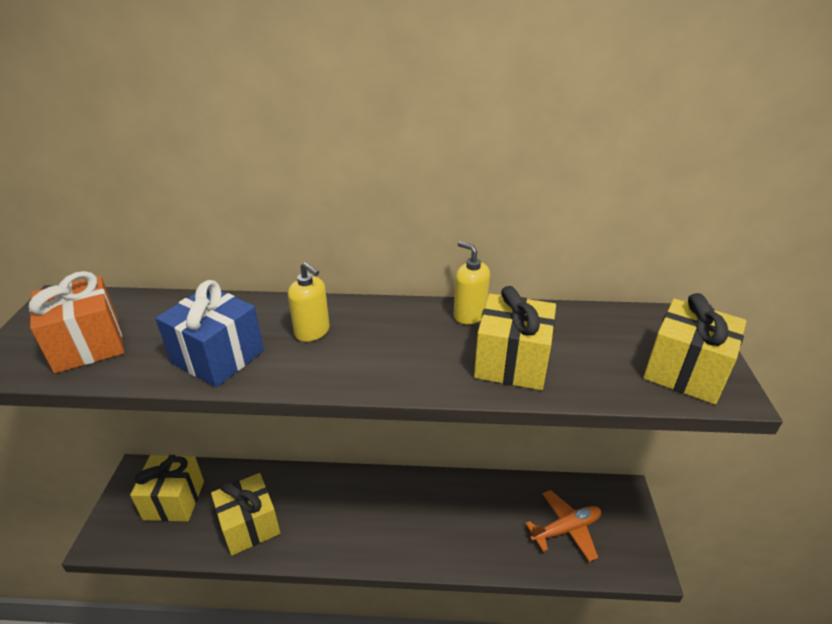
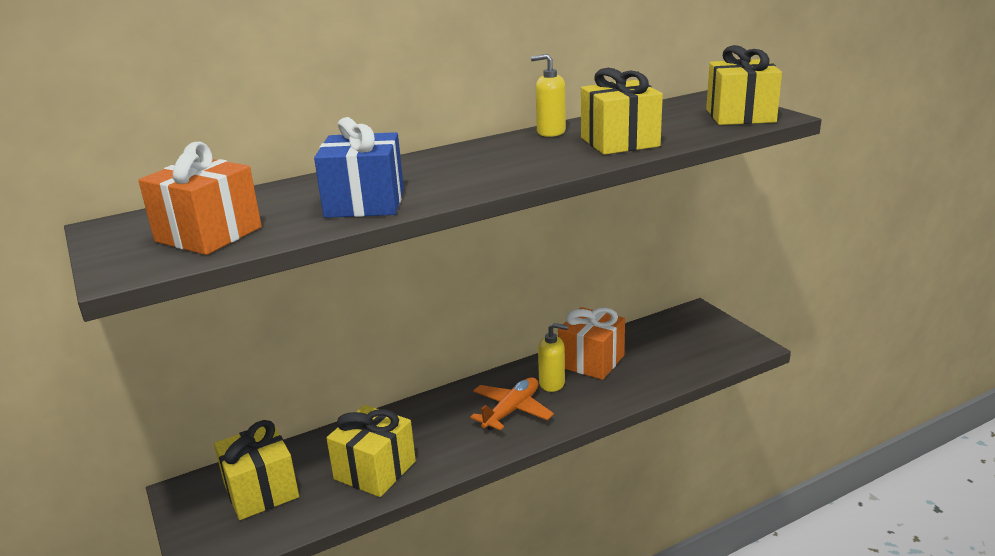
camera: 30 degrees left, 10 degrees down
yellow soap dispenser [288,262,330,342] -> yellow soap dispenser moved to [538,323,568,392]
orange plane [525,490,601,562] -> orange plane moved to [470,377,554,430]
none -> orange gift [558,307,625,380]

